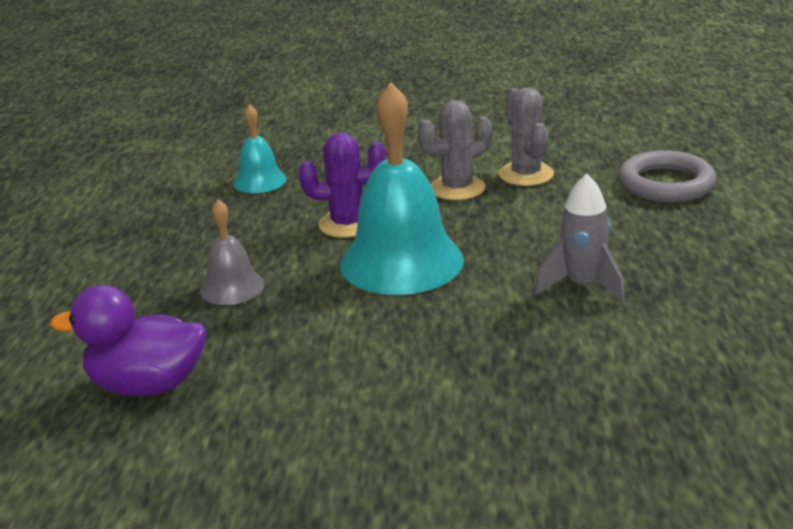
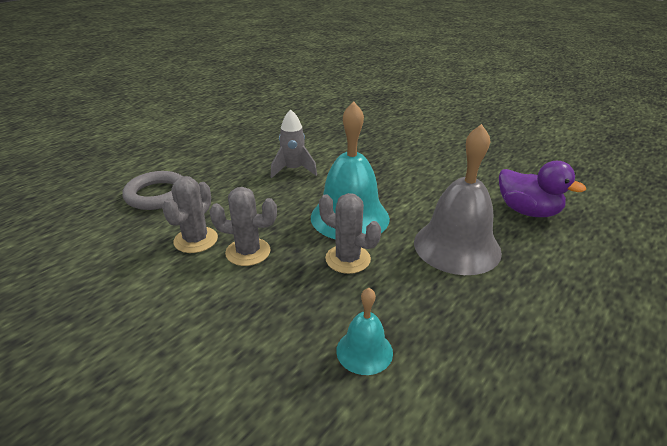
camera: 145 degrees left, 5 degrees up
grey bell [200,199,265,305] -> grey bell [414,124,502,275], size x1.96
purple cactus [299,132,386,238] -> grey cactus [319,193,381,274]

